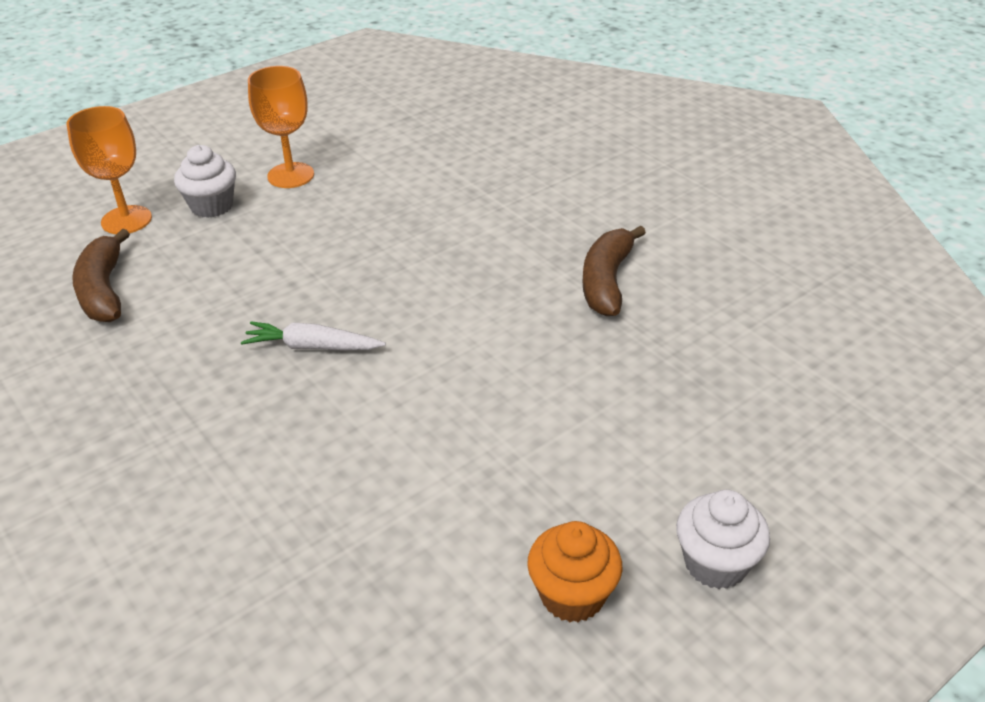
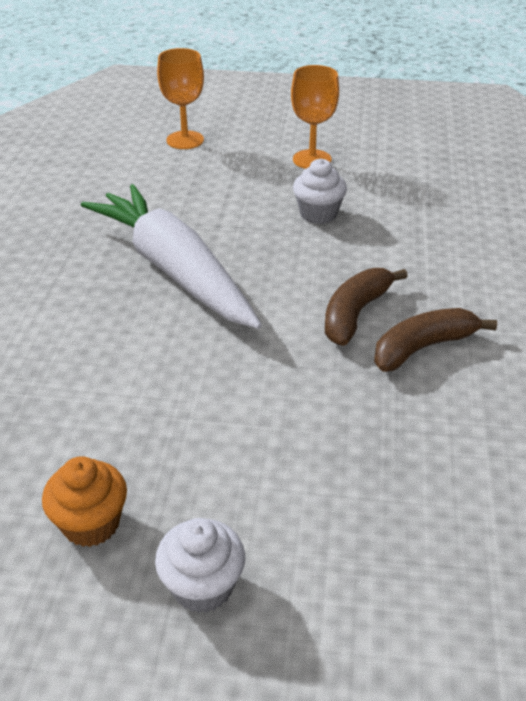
camera: 45 degrees right, 0 degrees up
brown banana [72,229,130,322] -> brown banana moved to [325,268,408,346]
white cupcake [174,145,236,218] -> white cupcake moved to [293,159,347,224]
white carrot [241,321,386,350] -> white carrot [81,184,262,329], size x2.37

